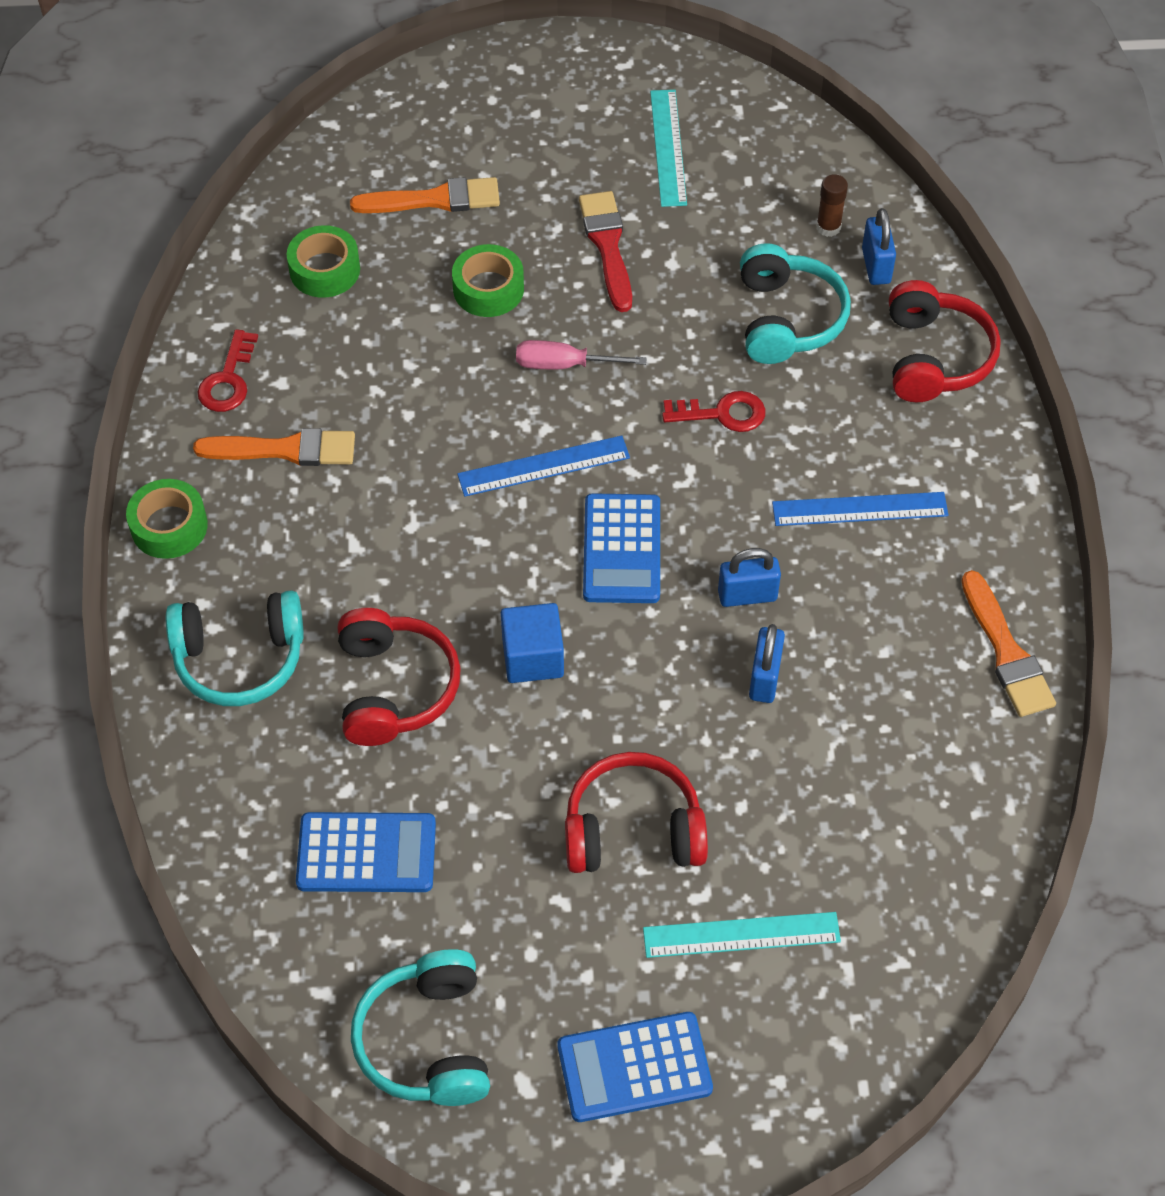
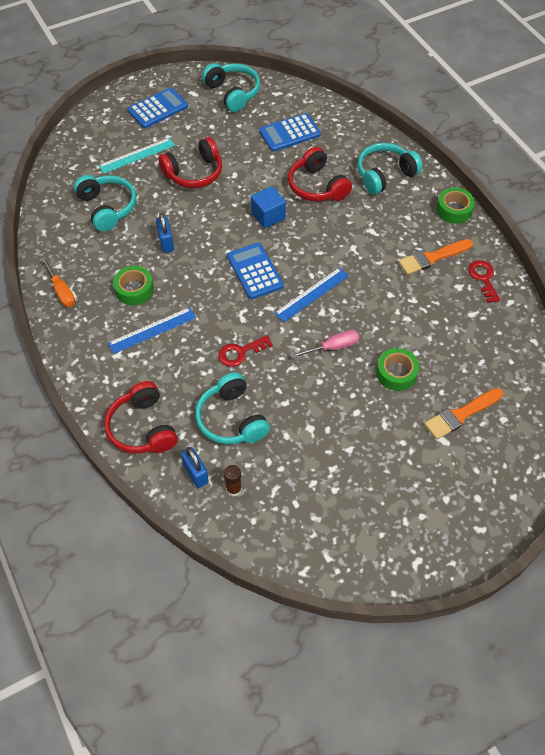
camera: 155 degrees right, 0 degrees up
green tape [287,225,360,298] -> green tape moved to [113,266,154,305]
red brush [579,191,632,312] -> none
turquoise ruler [650,90,687,207] -> none
blue padlock [718,548,781,607] -> none
orange brush [961,570,1056,717] -> orange screwdriver [41,257,75,307]
none -> turquoise headphones [74,175,136,231]

